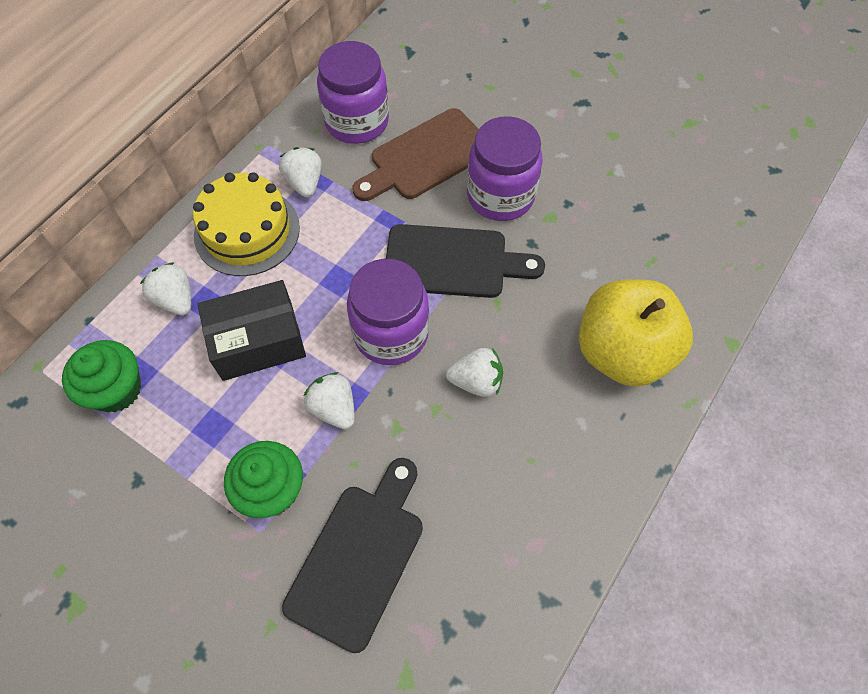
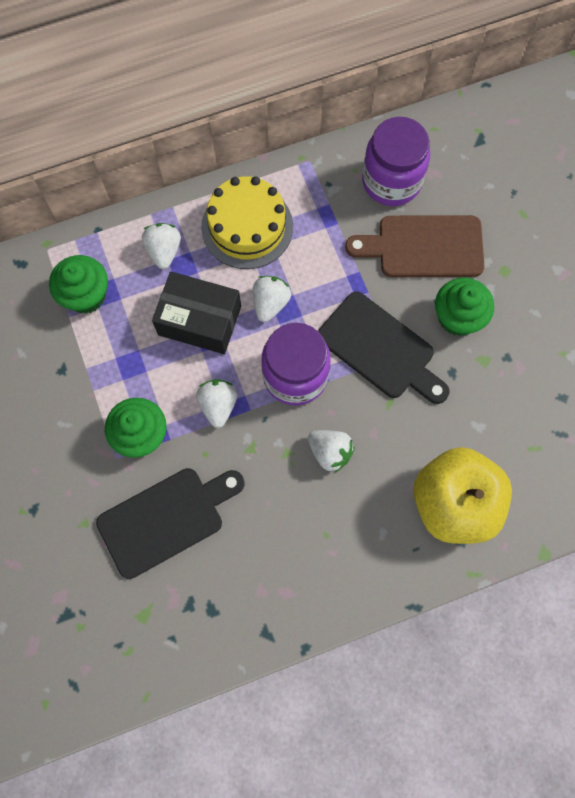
camera: 35 degrees right, 10 degrees up
white strawberry [279,147,322,197] -> white strawberry moved to [253,276,291,322]
purple jar [467,116,543,221] -> green cupcake [435,278,494,336]

